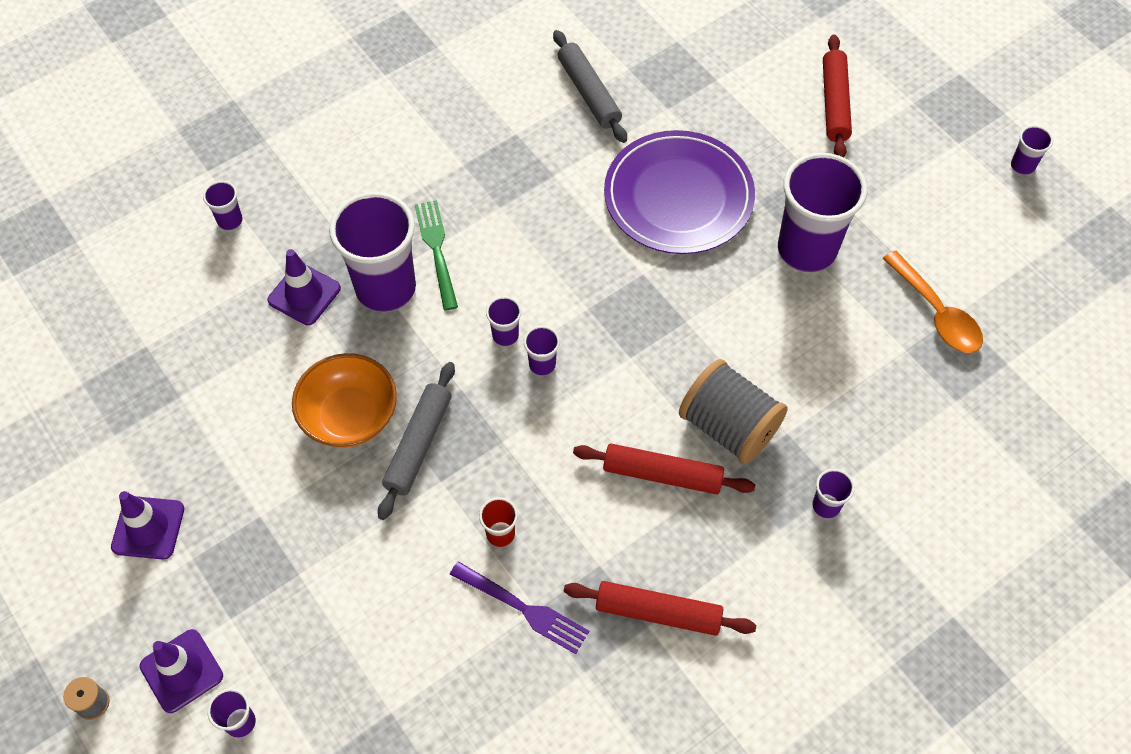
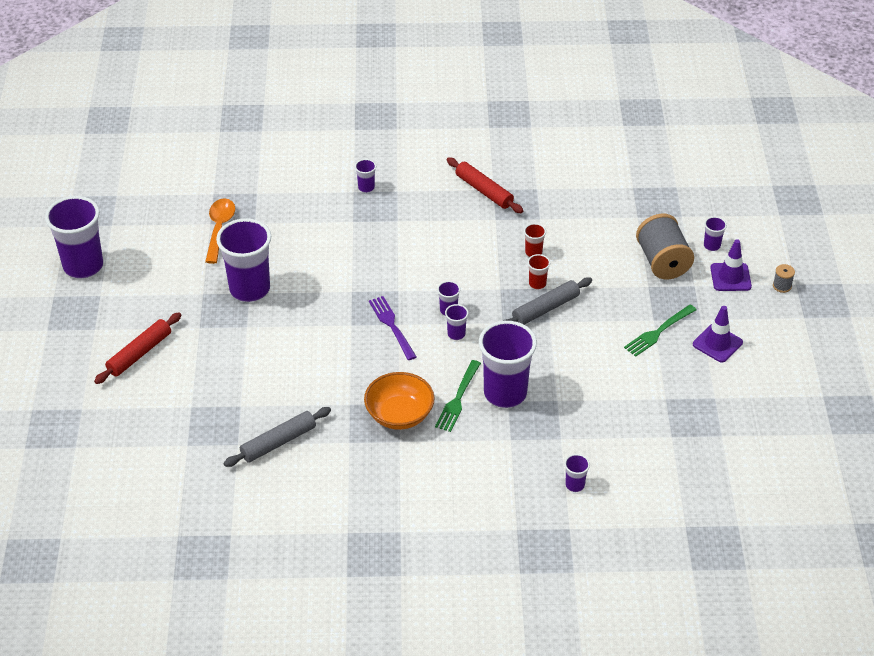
camera: 145 degrees left, 15 degrees down
purple traffic cone [267,249,341,325] -> none
orange bowl [292,353,397,448] -> orange bowl moved to [364,372,435,430]
purple fork [449,561,589,654] -> purple fork moved to [369,296,417,360]
grey rolling pin [553,30,627,143] -> grey rolling pin turned 45 degrees clockwise [224,407,331,467]
red rolling pin [573,444,755,495] -> none
purple plate [604,130,755,254] -> none
grey spool [679,359,788,464] -> grey spool moved to [636,213,694,279]
purple cup [1011,125,1053,175] -> purple cup [45,196,103,278], size x2.34
none -> red cup [527,254,550,289]
none -> green fork [624,304,697,357]

